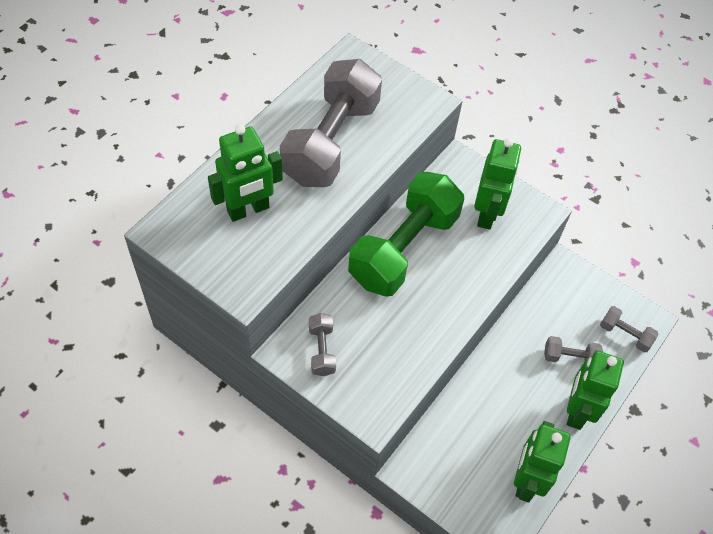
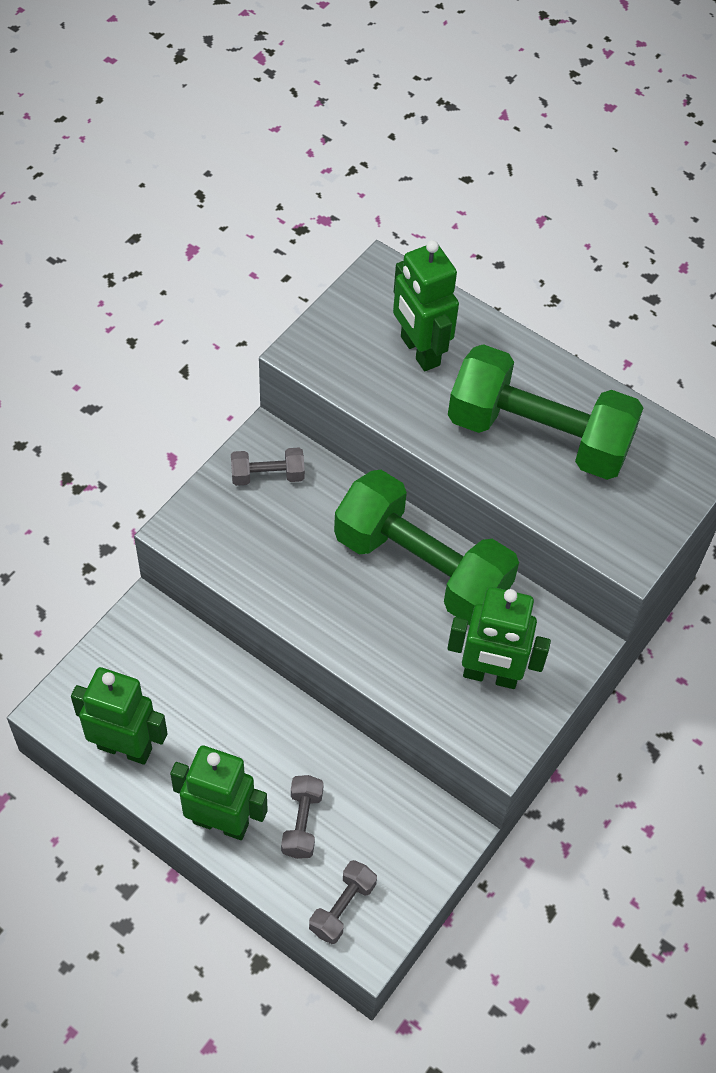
camera: 90 degrees right, 0 degrees up
grey dumbbell [280,59,382,187] -> green dumbbell [448,344,643,480]

